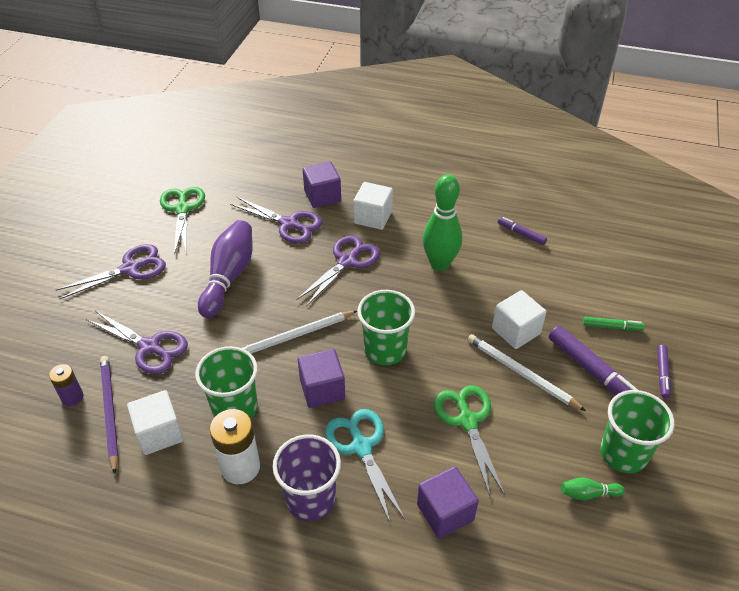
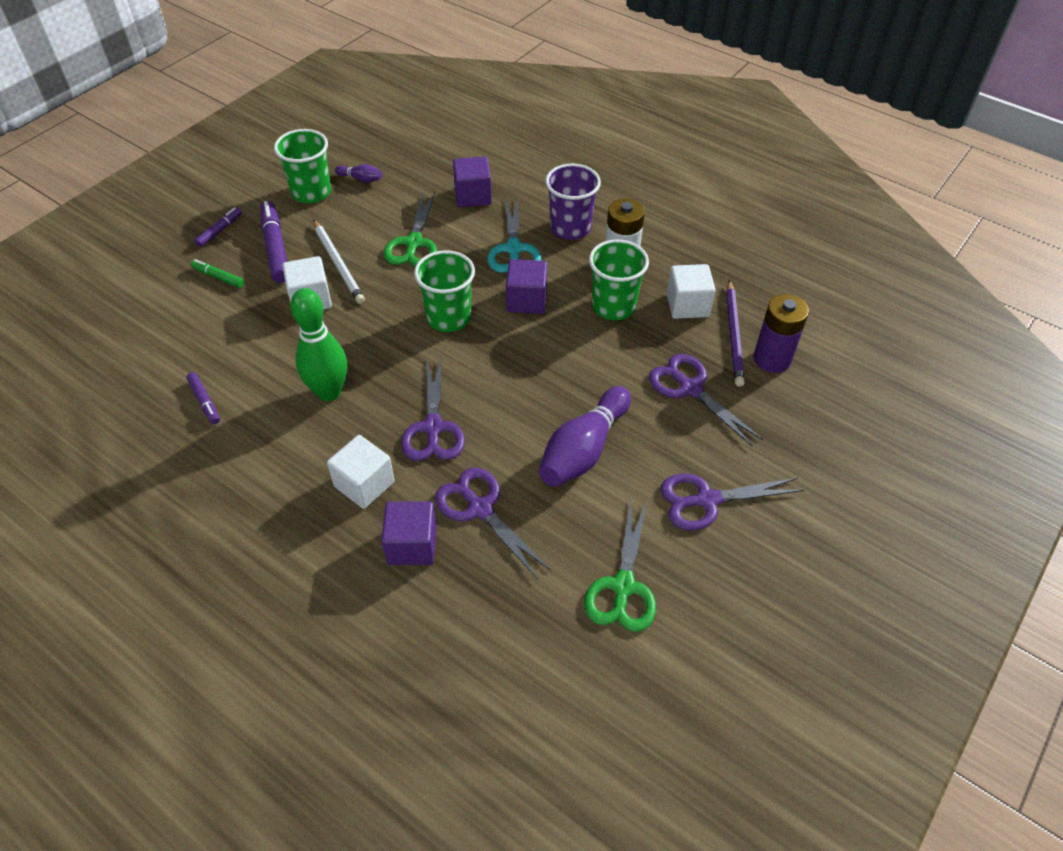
camera: 160 degrees left, 5 degrees up
purple battery [49,364,83,406] -> purple battery [754,294,809,373], size x1.69
white pencil [242,311,357,354] -> none
purple scissors [297,235,380,306] -> purple scissors turned 60 degrees counterclockwise [401,358,465,461]
green bowling pin [561,477,625,500] -> purple bowling pin [335,164,382,183]

